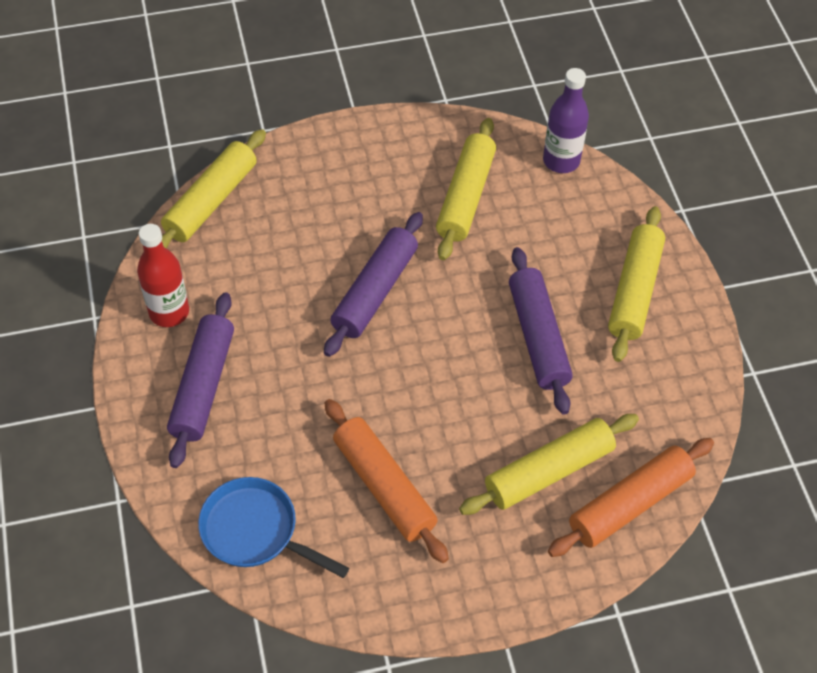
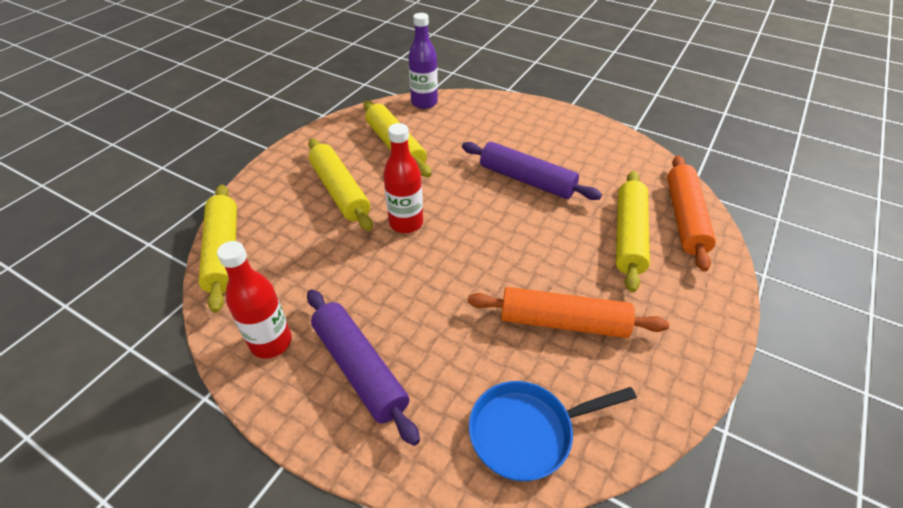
camera: 45 degrees left, 10 degrees down
purple rolling pin [324,212,423,357] -> red bottle [383,123,423,233]
yellow rolling pin [608,206,665,362] -> yellow rolling pin moved to [308,138,373,231]

